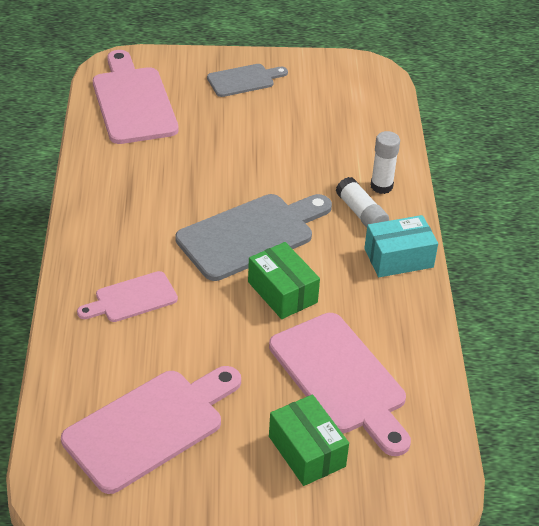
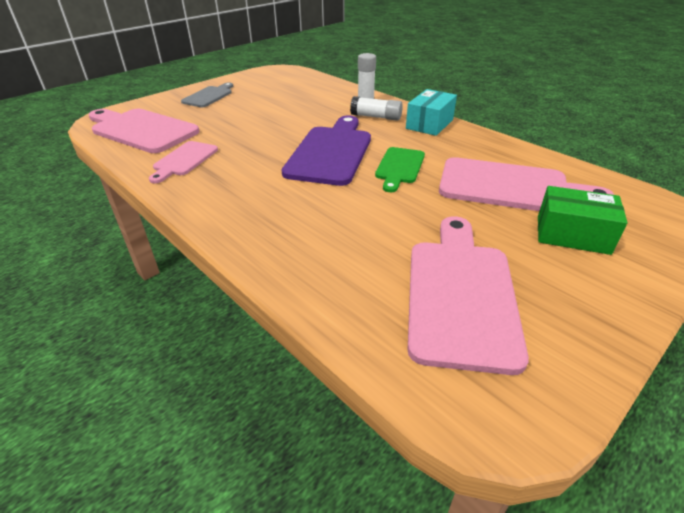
camera: 40 degrees left, 5 degrees down
pink cutting board [77,271,178,322] -> pink cutting board moved to [149,141,218,184]
grey cutting board [175,194,332,281] -> purple cutting board [282,116,371,186]
green box [248,242,320,319] -> green cutting board [375,147,425,192]

